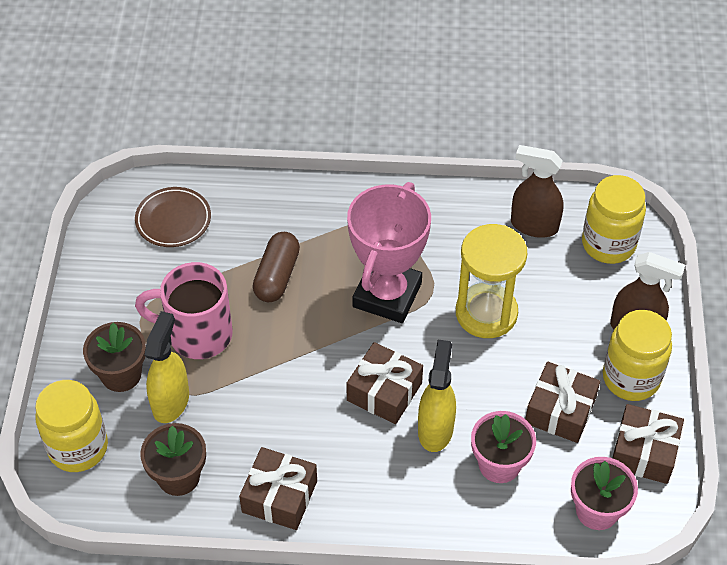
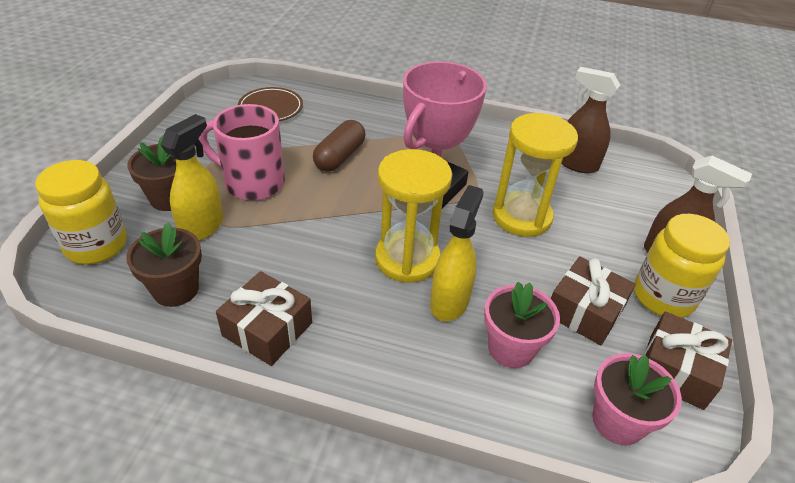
camera: 10 degrees right, 10 degrees down
brown gift [346,342,423,424] -> yellow hourglass [375,149,452,283]
yellow jar [582,175,646,264] -> none

